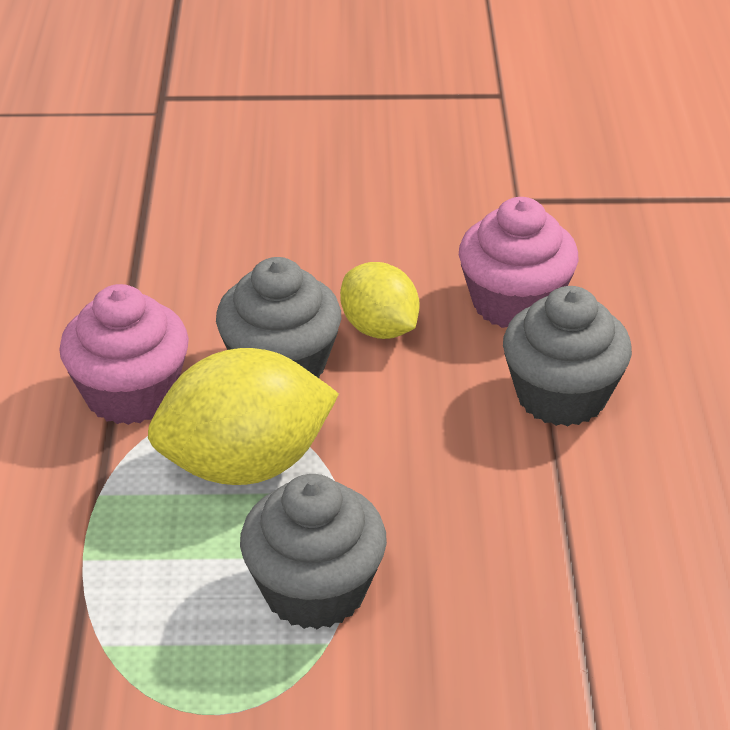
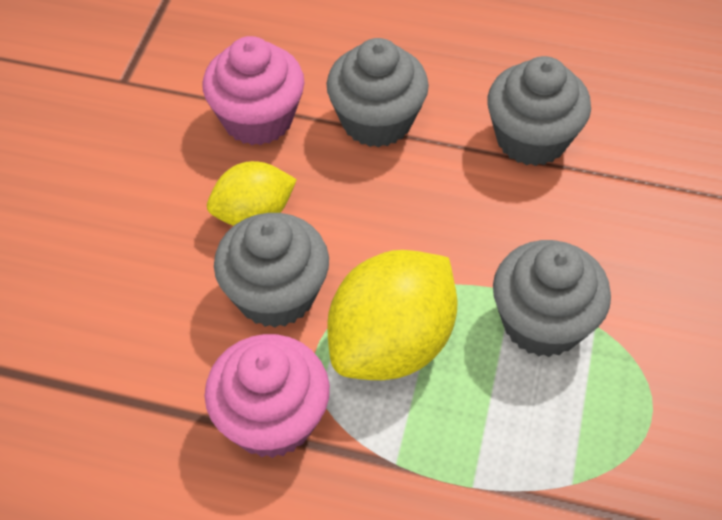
camera: 75 degrees left, 15 degrees up
yellow lemon [148,348,339,485] -> yellow lemon turned 45 degrees clockwise [327,250,458,380]
none -> grey cupcake [487,56,591,166]

